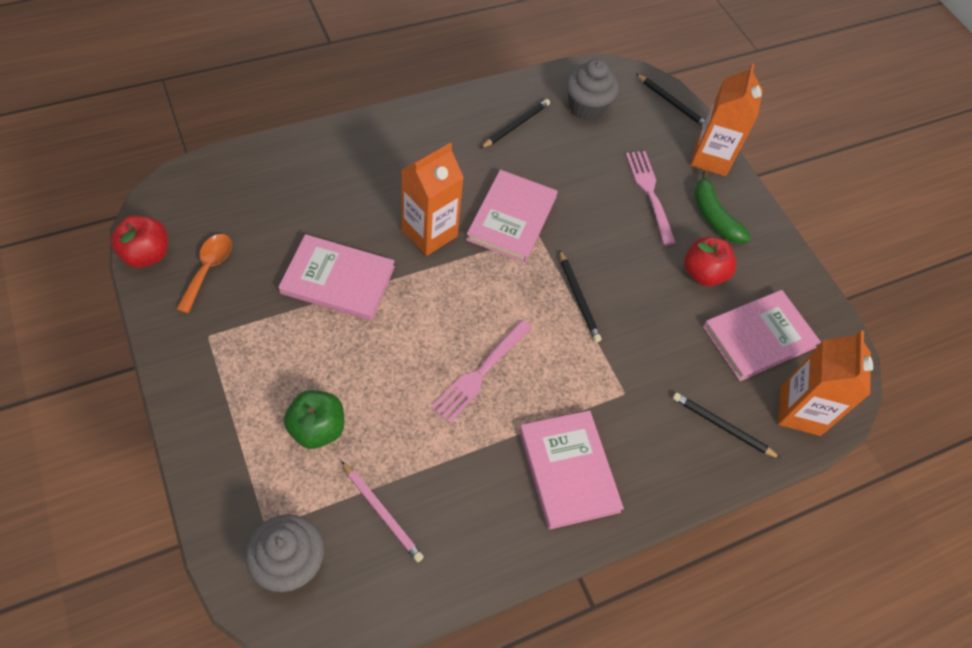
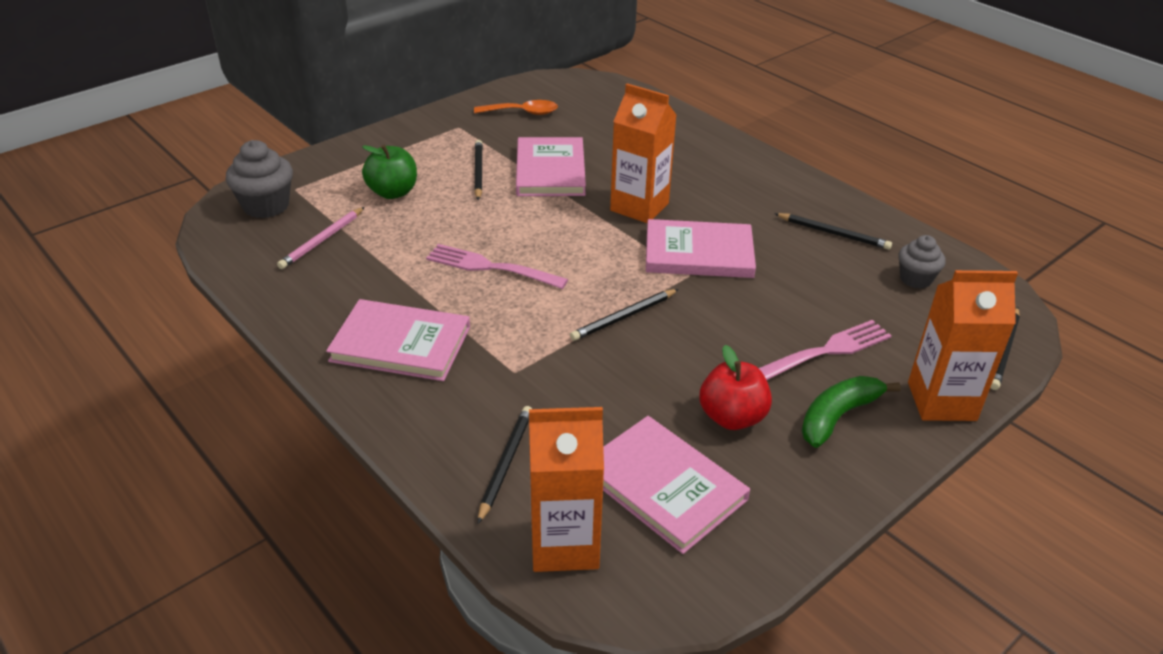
camera: 80 degrees right, 20 degrees down
red apple [110,215,168,268] -> none
pink book [519,410,624,530] -> pink book turned 45 degrees clockwise [326,299,470,381]
grey cupcake [566,59,619,121] -> grey cupcake [898,235,946,289], size x0.65
none -> black pencil [474,140,483,200]

